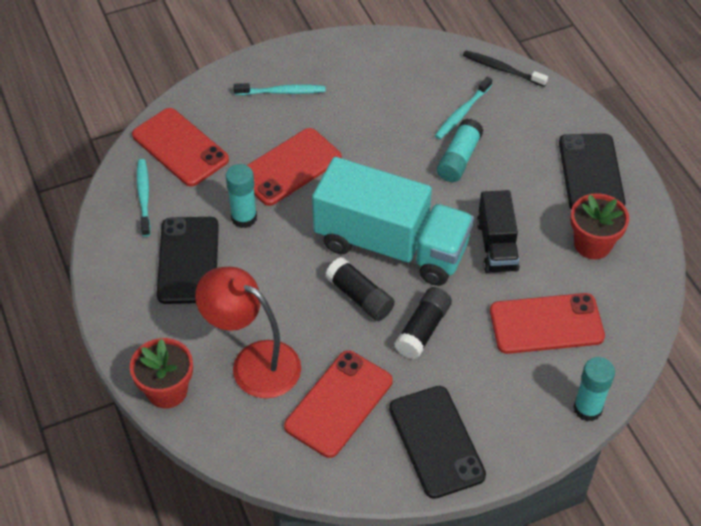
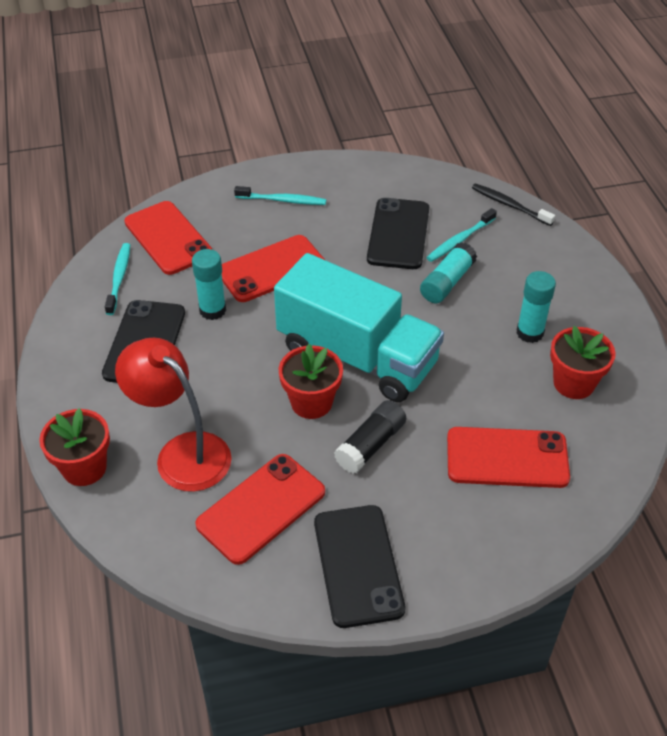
camera: 10 degrees right, 5 degrees down
black glue stick [325,257,395,321] -> red flower pot [279,344,343,419]
black truck [477,190,520,273] -> none
black phone [559,133,625,210] -> black phone moved to [367,198,429,269]
turquoise glue stick [573,357,615,421] -> turquoise glue stick moved to [516,271,556,343]

